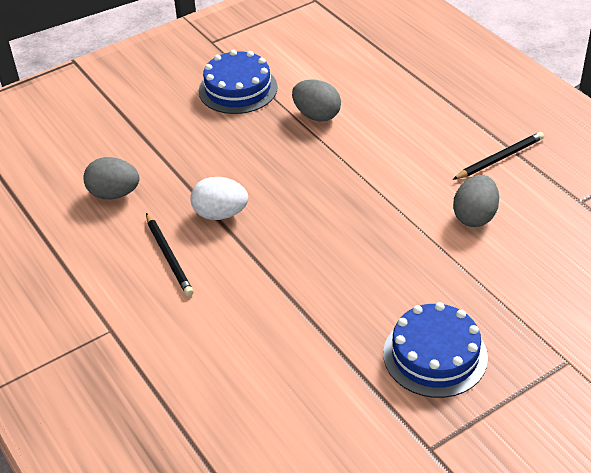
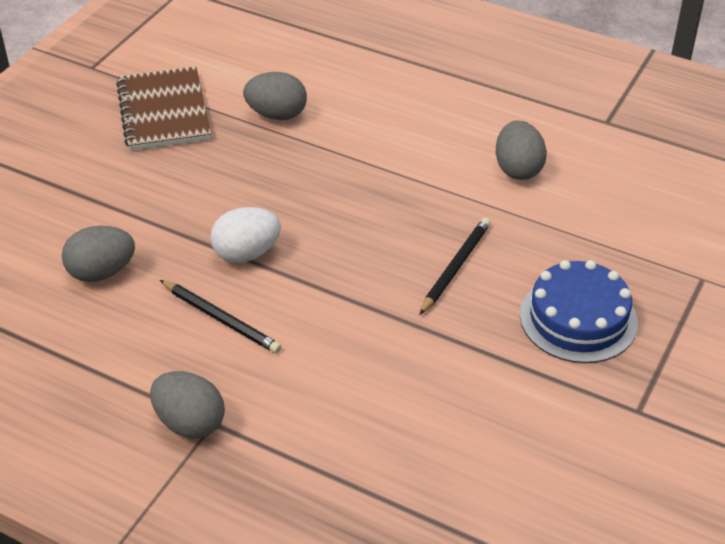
camera: 30 degrees left, 0 degrees up
blue cake [199,50,278,114] -> brown notebook [116,66,211,151]
black pencil [452,132,544,180] -> black pencil moved to [420,218,491,315]
none -> grey egg [150,371,225,439]

